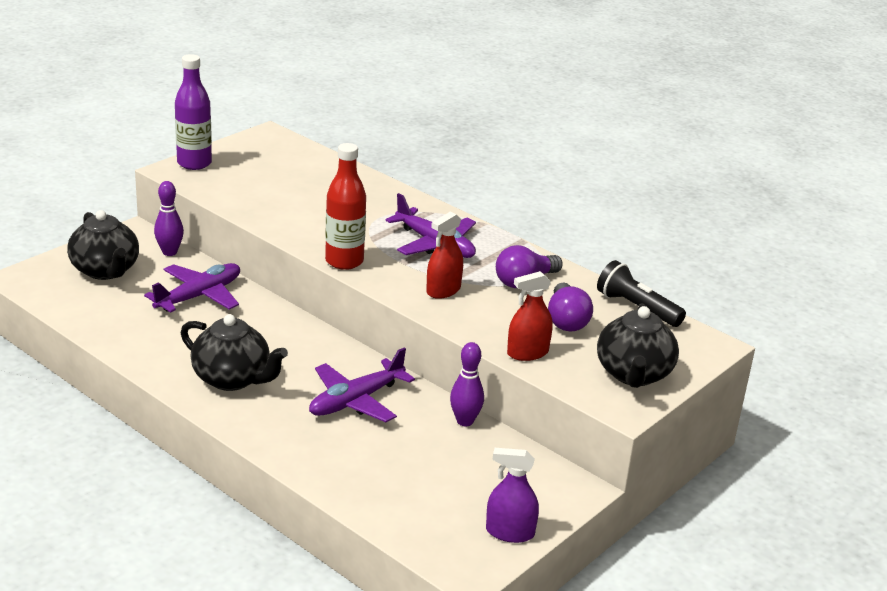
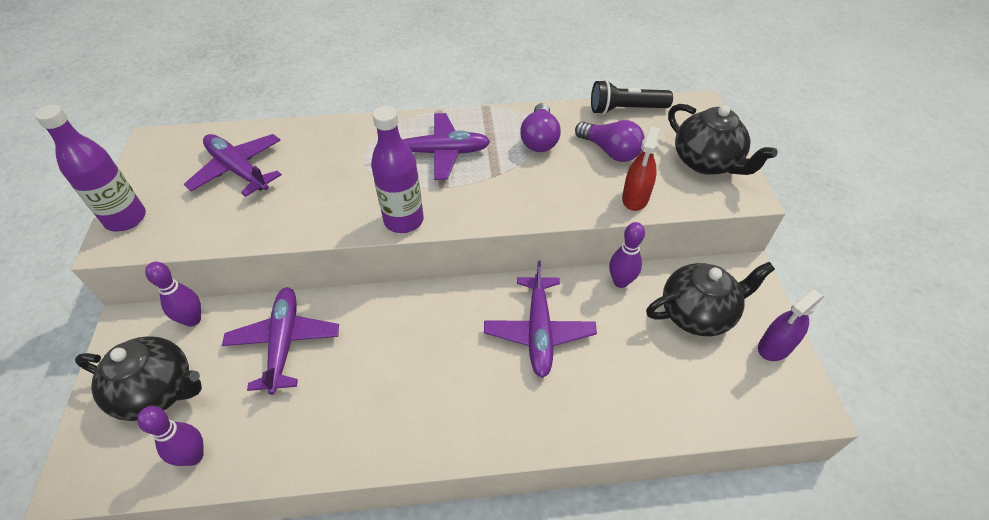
camera: 45 degrees left, 20 degrees up
black teapot [181,314,288,391] -> black teapot moved to [646,262,775,336]
red bottle [325,143,366,270] -> purple bottle [371,106,424,233]
red spray bottle [426,212,463,299] -> none
none -> purple bowling pin [137,406,204,466]
none -> purple plane [184,134,282,197]

